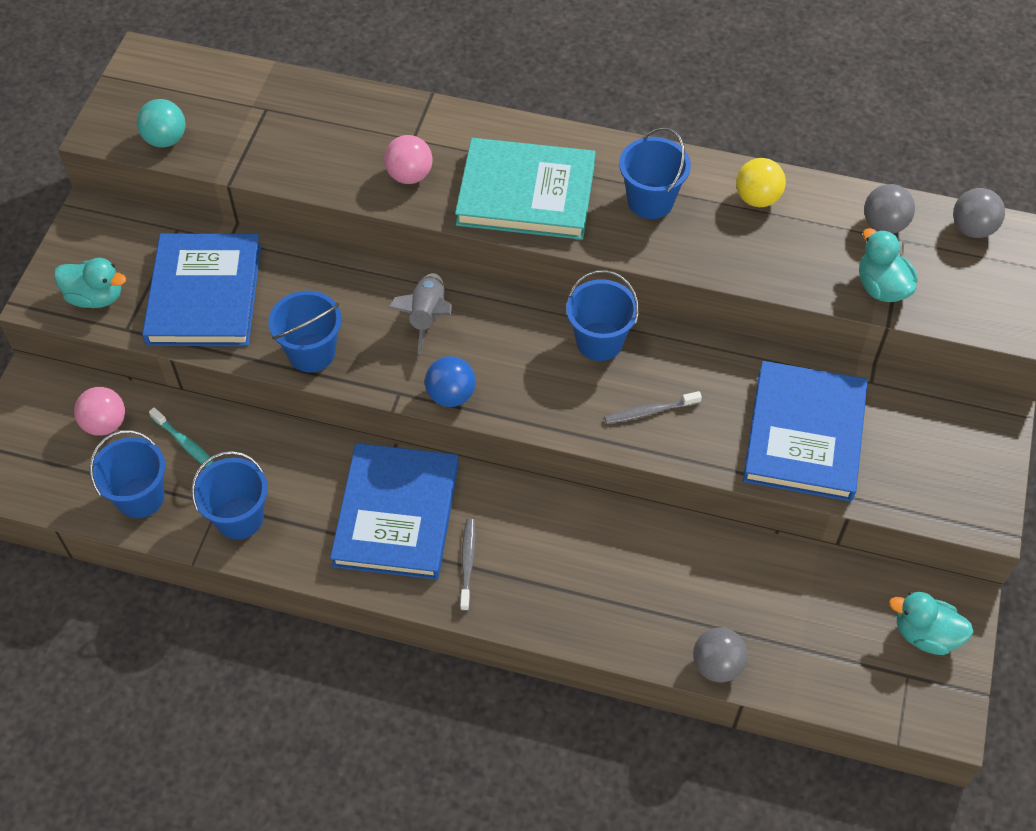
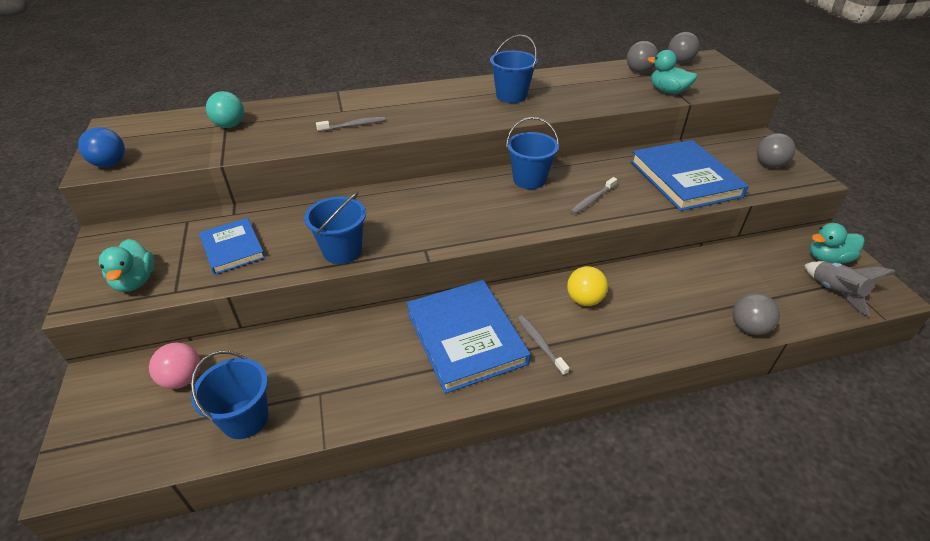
camera: 30 degrees left, 15 degrees down
turquoise duck [54,258,126,308] -> turquoise duck turned 90 degrees clockwise [99,239,154,292]
turquoise ball [137,99,186,148] -> turquoise ball moved to [206,91,244,128]
blue book [142,234,261,346] -> blue book [199,218,265,275], size x0.58
turquoise toothbrush [149,407,215,467] -> none
blue bucket [191,451,268,539] -> none
pink ball [384,135,433,184] -> grey toothbrush [316,117,385,132]
grey rocket [388,273,452,355] -> grey rocket moved to [804,261,895,317]
blue ball [425,356,476,407] -> blue ball moved to [78,127,125,167]
turquoise book [455,138,596,240] -> none
yellow ball [736,158,786,207] -> yellow ball moved to [567,266,608,306]
none -> grey ball [757,133,795,168]

